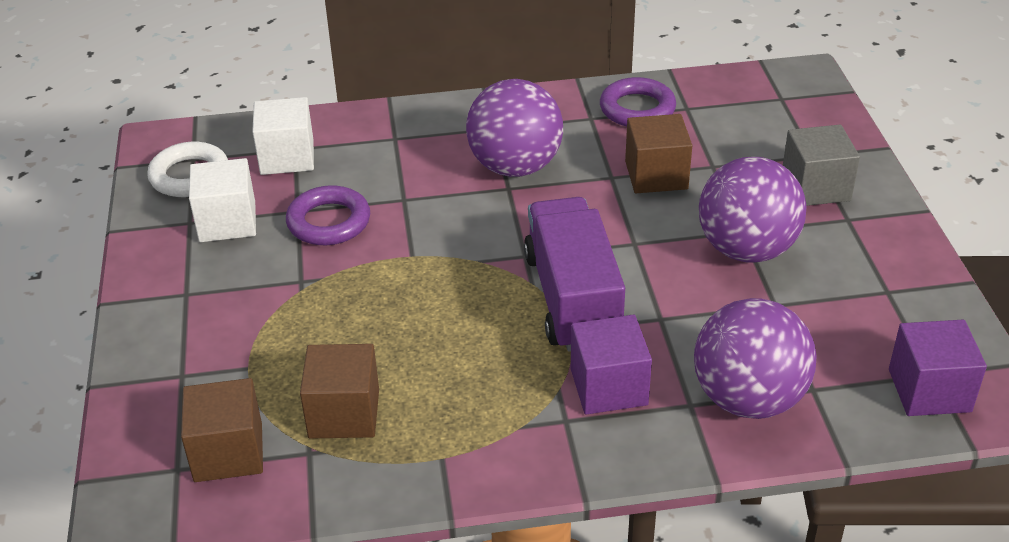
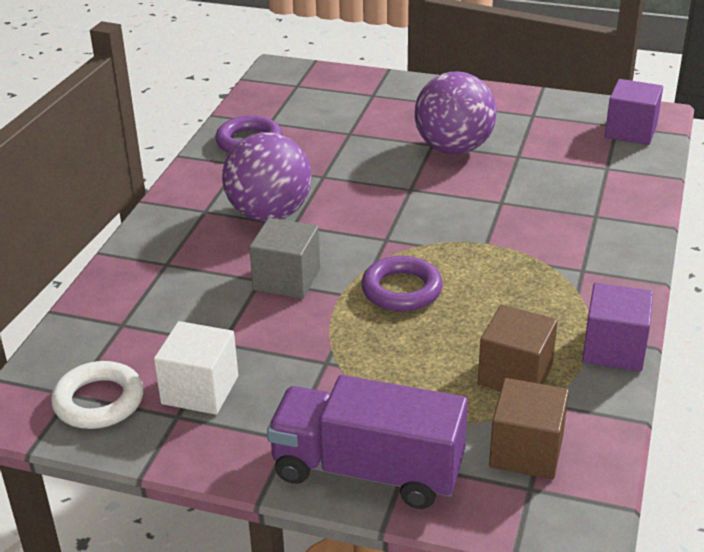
camera: 65 degrees left, 5 degrees down
white cube [252,97,314,175] -> none
purple ring [286,185,370,245] -> purple ring moved to [361,256,443,312]
purple truck [524,197,625,352] -> purple truck moved to [267,375,468,509]
purple cube [571,314,652,415] -> purple cube moved to [582,283,653,372]
brown cube [625,114,692,193] -> none
purple ball [694,298,817,419] -> none
grey cube [783,125,860,206] -> grey cube moved to [249,218,320,299]

